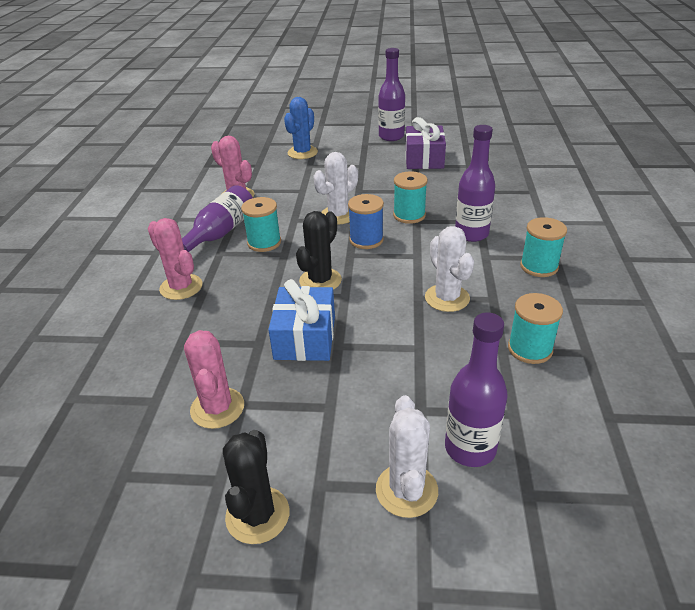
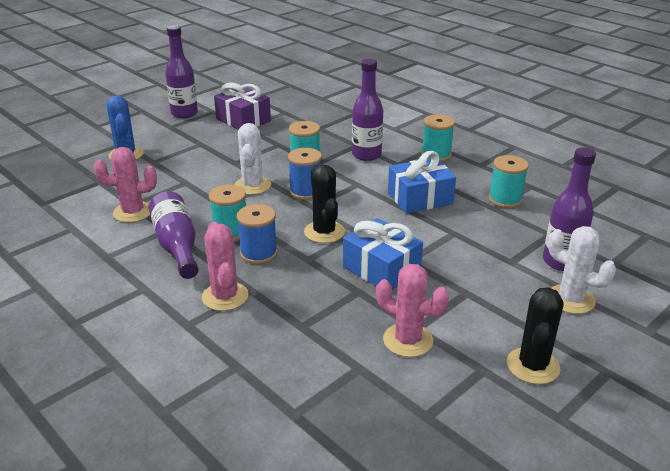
camera: 50 degrees left, 5 degrees down
pink cactus [148,218,203,300] -> pink cactus turned 75 degrees clockwise [202,222,248,311]
black cactus [223,430,289,544] -> black cactus turned 60 degrees clockwise [507,287,564,384]
white cactus [425,226,474,312] -> blue gift [388,151,456,214]
none -> blue spool [237,204,277,264]

